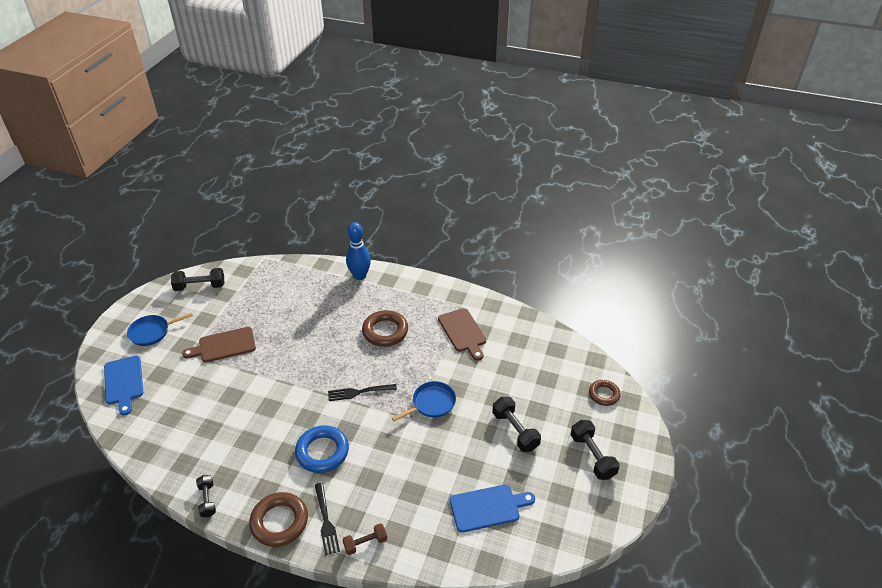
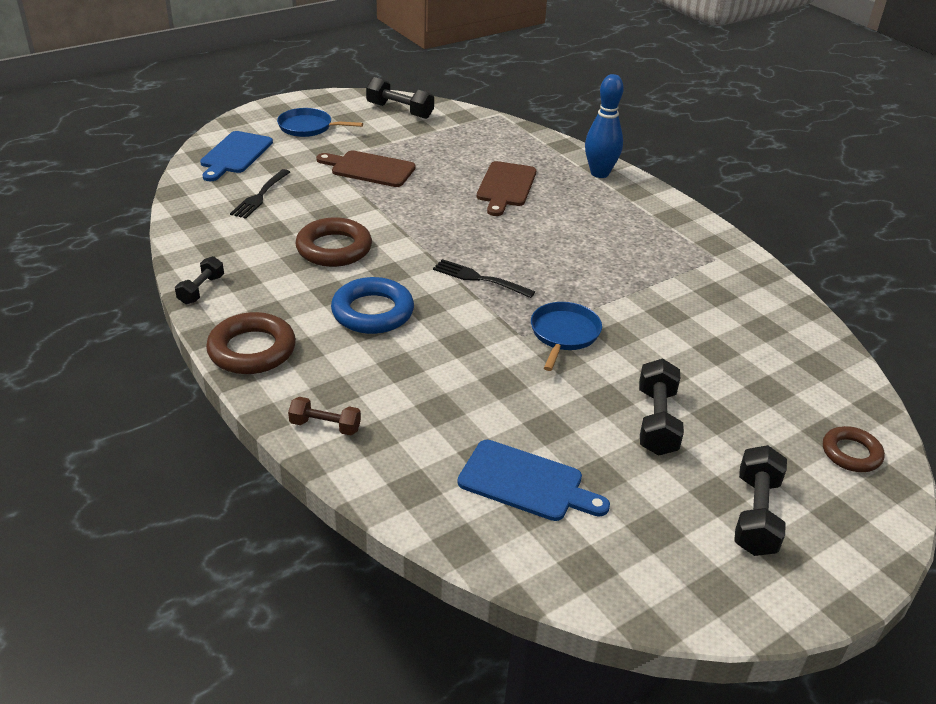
camera: 35 degrees right, 5 degrees down
black fork [315,483,340,556] -> black fork moved to [230,169,290,219]
brown ring [362,310,408,347] -> brown ring moved to [295,218,372,267]
blue pan [392,381,456,421] -> blue pan turned 75 degrees counterclockwise [531,302,602,371]
brown cutting board [438,308,486,360] -> brown cutting board moved to [477,161,537,216]

